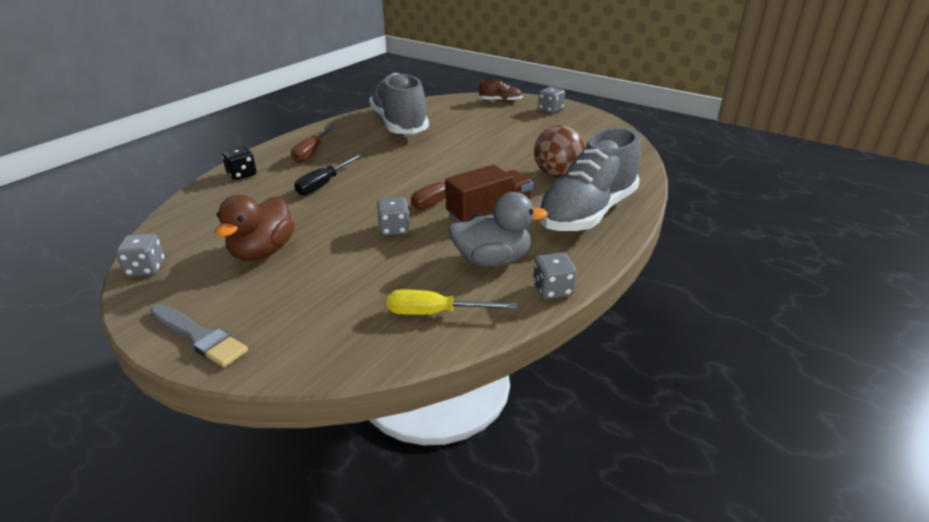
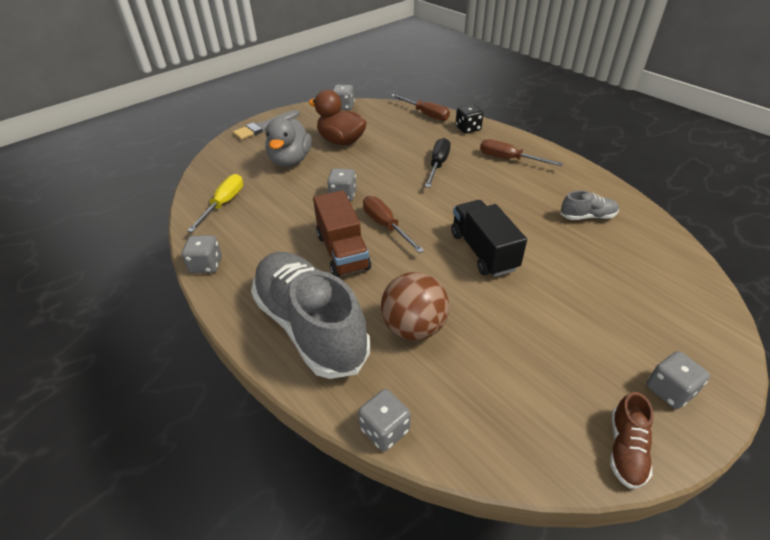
camera: 105 degrees right, 10 degrees up
black screwdriver [294,154,363,195] -> black screwdriver turned 60 degrees clockwise [425,138,451,188]
grey shoe [369,73,429,134] -> grey shoe [561,191,619,220], size x0.42
grey duck [449,192,548,267] -> grey duck moved to [266,118,312,167]
brown shoe [479,79,522,102] -> brown shoe moved to [610,392,654,489]
none -> grey dice [358,389,411,452]
none -> brown screwdriver [391,94,450,121]
none -> black truck [451,200,527,277]

